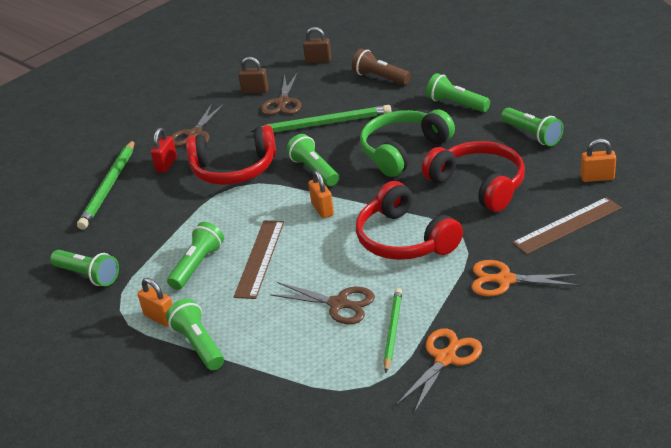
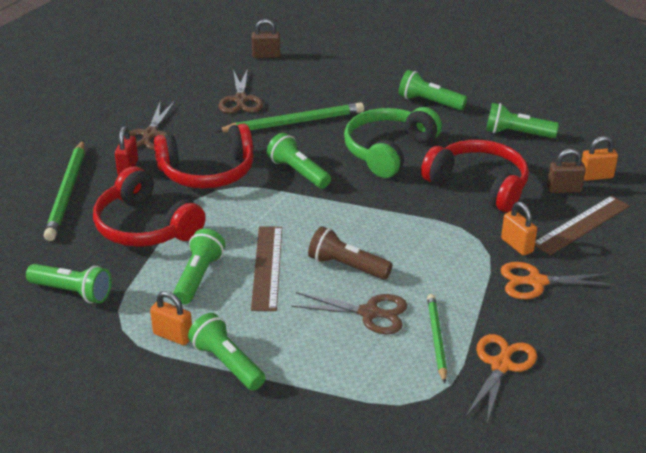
camera: 15 degrees left, 0 degrees up
brown padlock [238,57,269,93] -> brown padlock moved to [547,149,586,193]
orange padlock [308,170,334,218] -> orange padlock moved to [501,202,537,256]
brown flashlight [352,49,411,85] -> brown flashlight moved to [308,226,393,280]
red headphones [356,181,463,260] -> red headphones moved to [93,166,206,247]
green flashlight [501,108,564,146] -> green flashlight turned 150 degrees clockwise [486,103,559,138]

